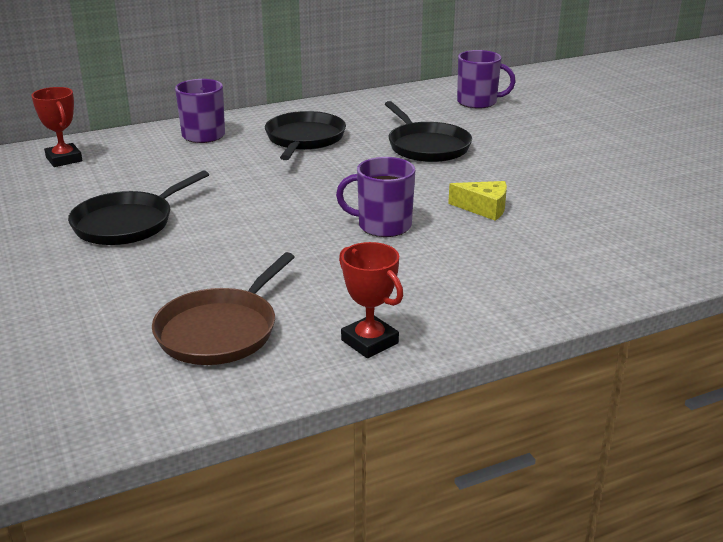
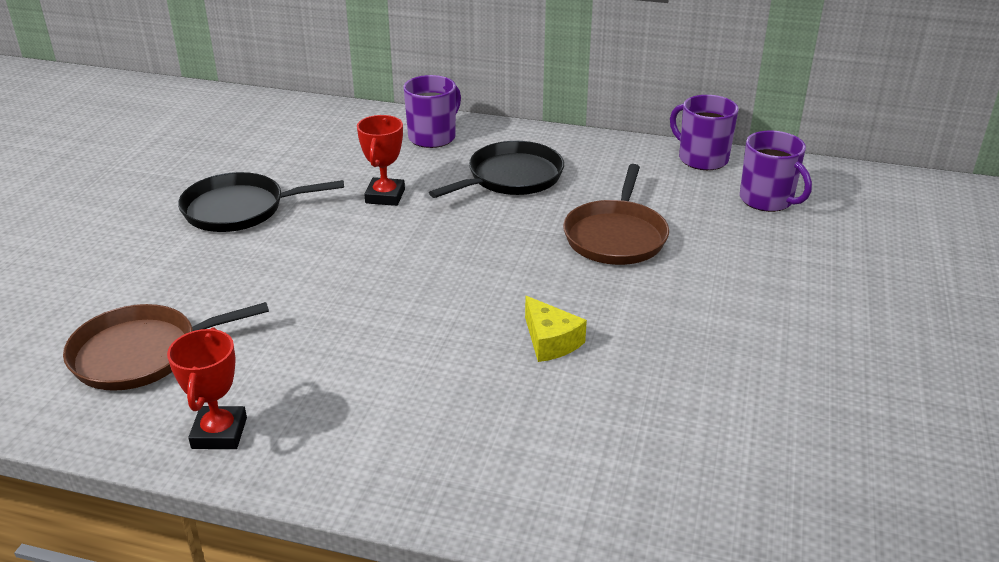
camera: 40 degrees right, 5 degrees up
red trophy [31,87,82,167] -> red trophy moved to [357,115,405,206]
purple mug [336,157,415,237] -> purple mug moved to [670,95,739,170]
black pan [385,101,472,162] -> brown pan [563,164,669,265]

